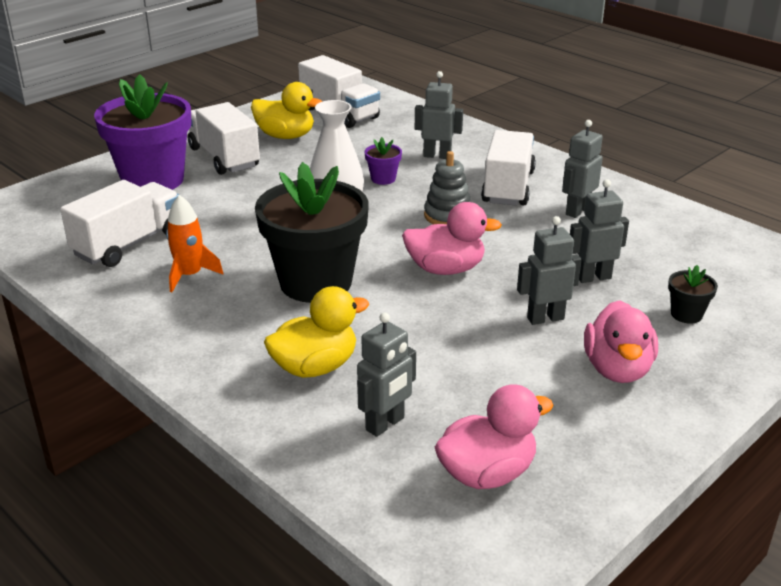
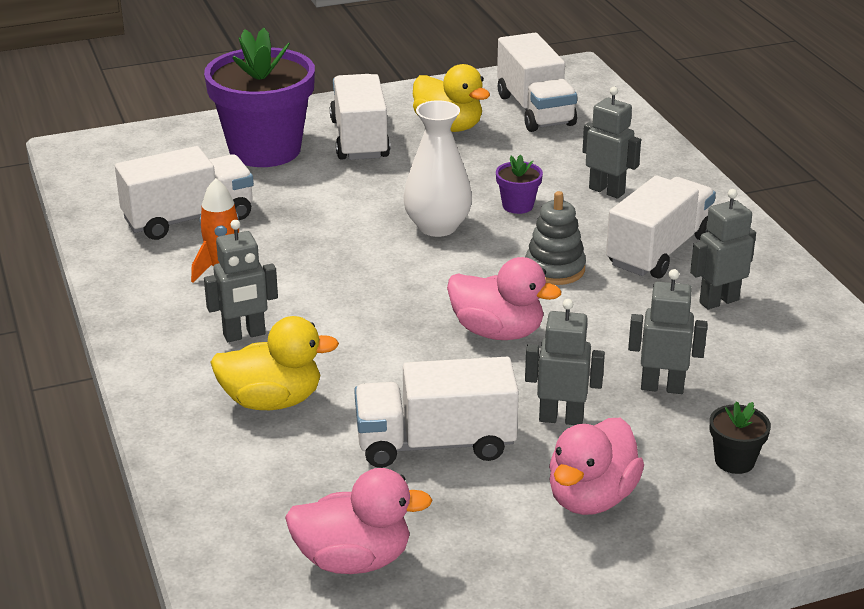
camera: 25 degrees right, 0 degrees up
black flower pot [255,162,369,303] -> none
grey robot [357,312,416,437] -> grey robot moved to [204,220,278,342]
none -> white truck [354,357,519,468]

